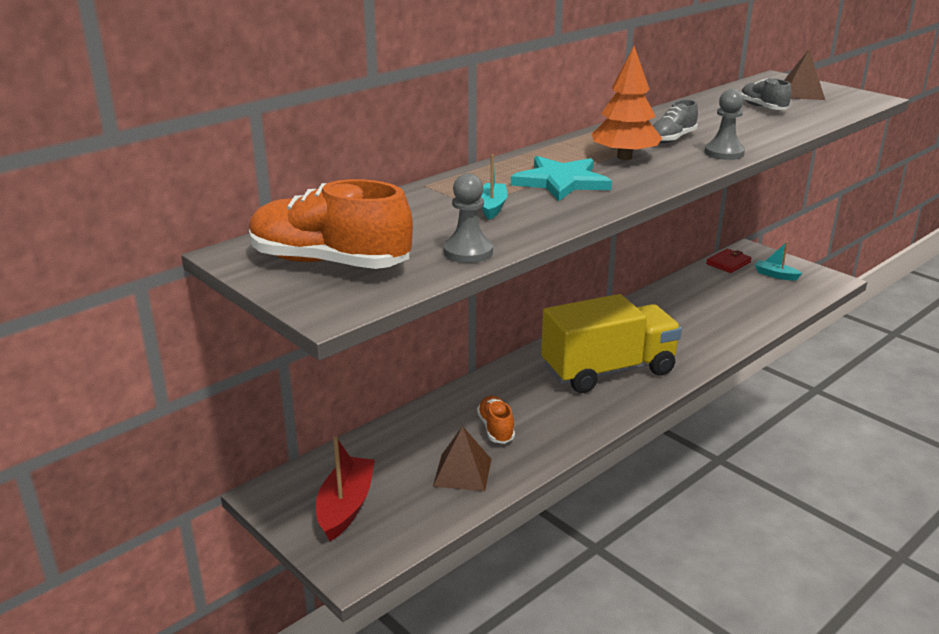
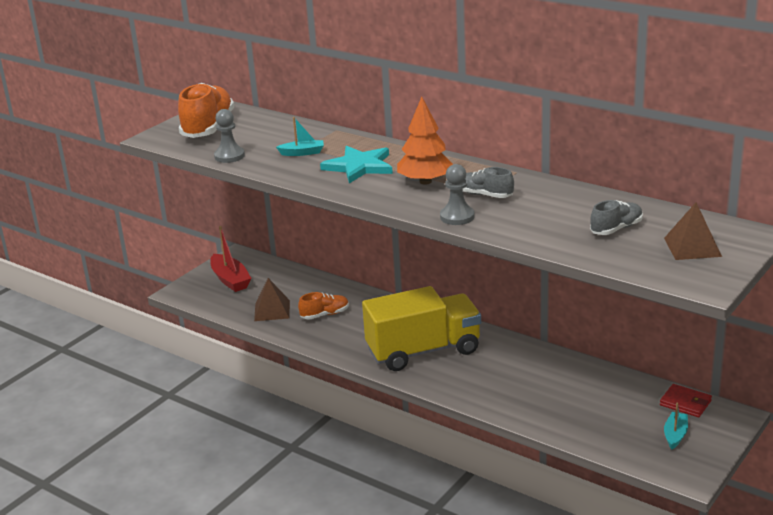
camera: 80 degrees right, 0 degrees up
red boat [316,437,375,541] -> red boat turned 60 degrees clockwise [210,226,251,292]
yellow truck [541,294,682,393] -> yellow truck turned 75 degrees counterclockwise [362,286,481,371]

